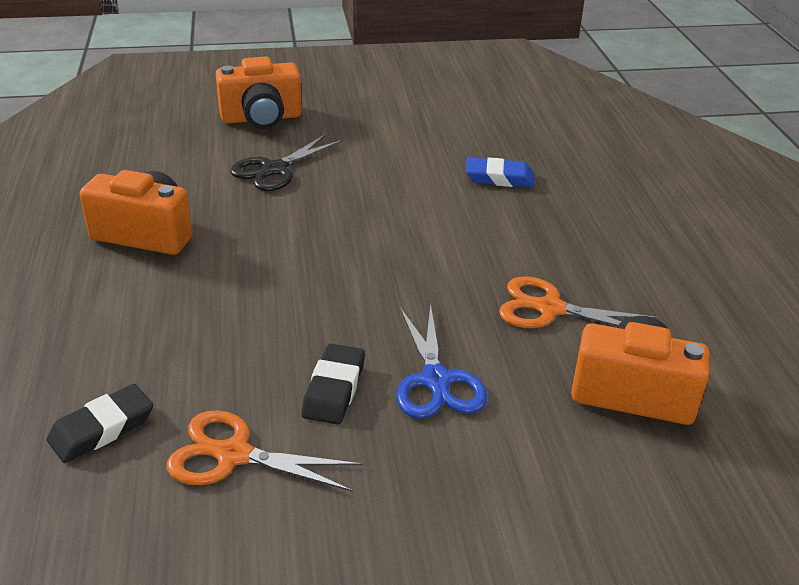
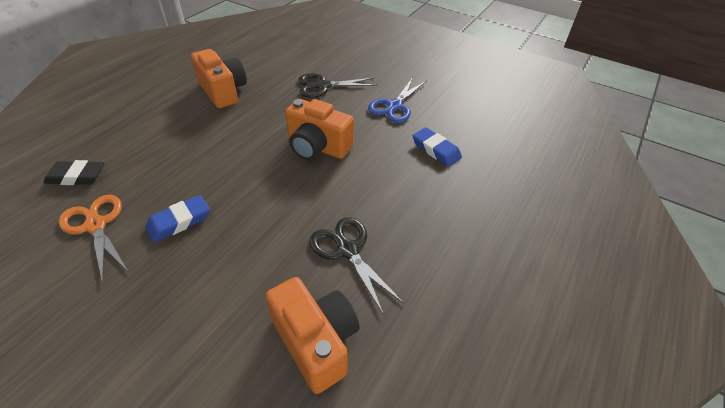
camera: 40 degrees right, 10 degrees up
orange camera [216,57,302,129] -> orange camera moved to [285,99,354,160]
black eraser [301,344,365,425] -> blue eraser [145,195,210,243]
blue scissors [396,304,488,419] -> blue scissors moved to [368,78,427,123]
orange scissors [499,276,659,328] -> black scissors [309,217,404,315]

